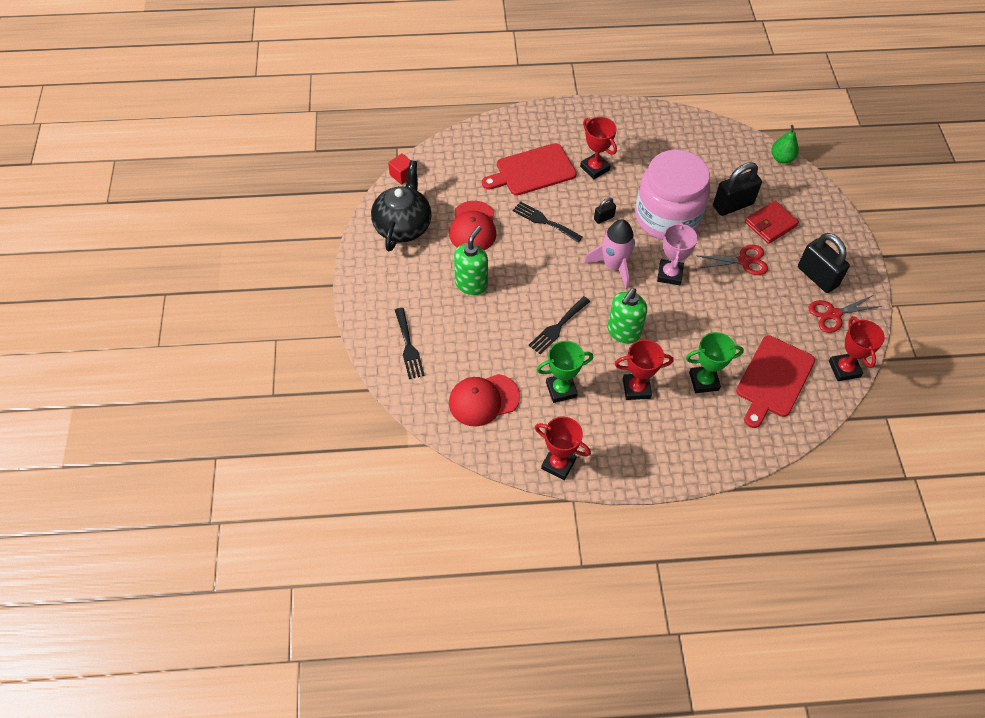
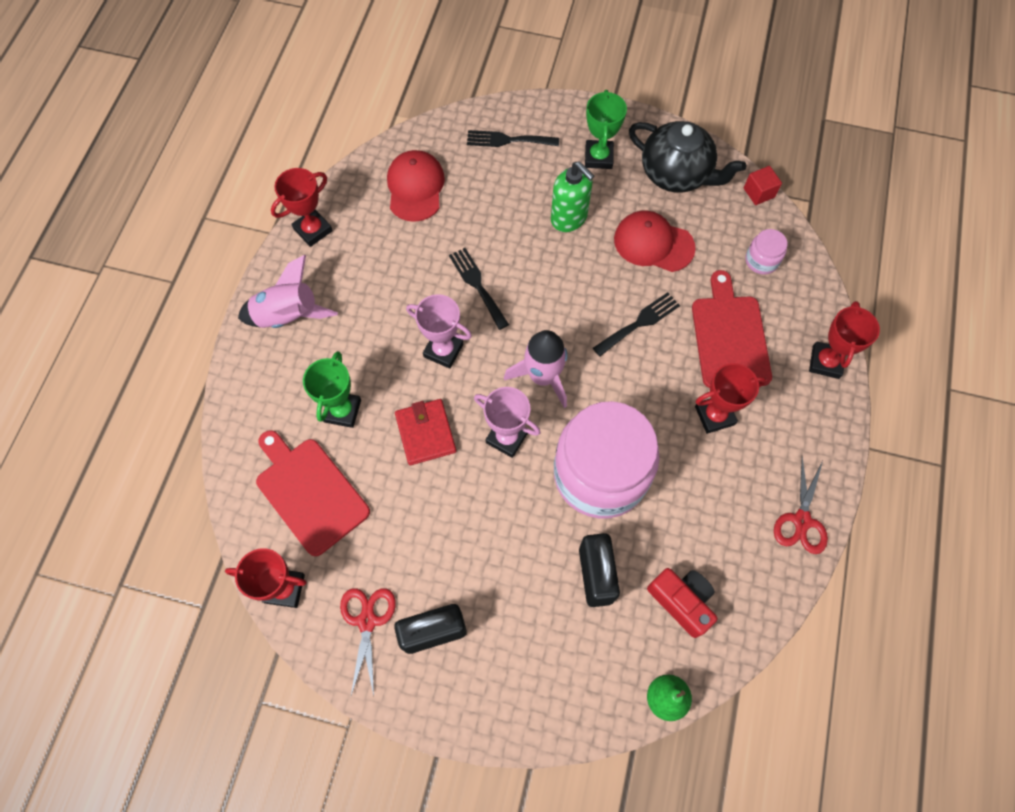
camera: 110 degrees right, 10 degrees up
green trophy [537,341,594,403] -> green trophy moved to [585,90,627,169]
black padlock [594,198,616,224] -> none
green soap dispenser [607,288,647,344] -> pink trophy [406,294,472,369]
red trophy [615,339,673,400] -> red trophy moved to [809,301,880,379]
red scissors [696,245,768,275] -> red scissors moved to [774,457,828,554]
red wallet [745,201,799,244] -> red wallet moved to [395,399,456,465]
none -> pink rocket [238,255,338,328]
none -> red camera [647,568,718,638]
none -> pink jar [745,229,787,275]

